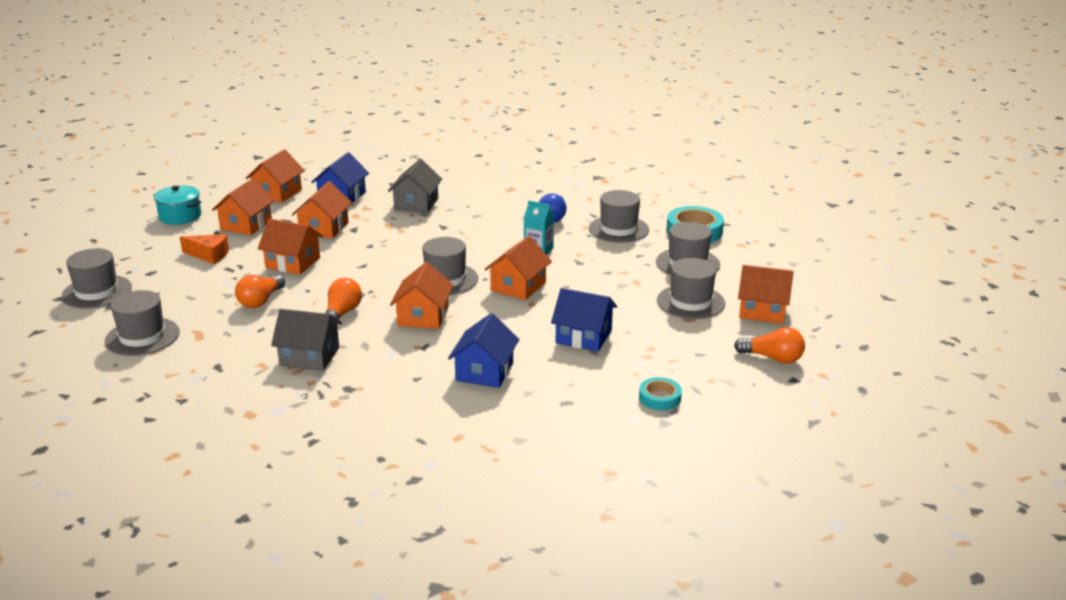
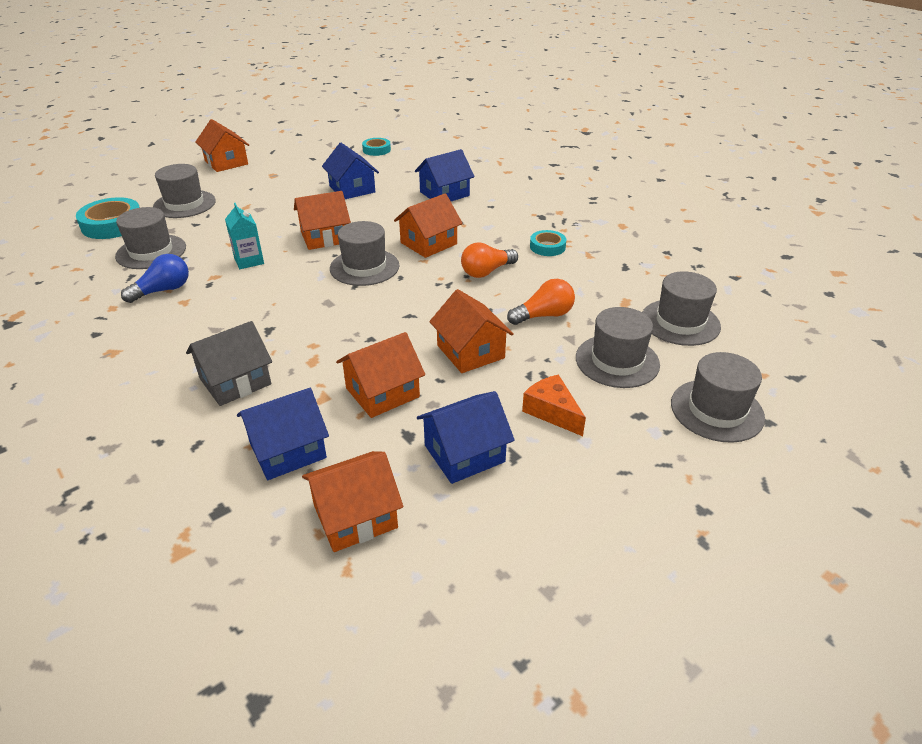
camera: 140 degrees left, 10 degrees up
turquoise pot [154,186,201,225] -> none
orange house [212,178,275,235] -> blue house [417,391,515,484]
grey house [271,309,342,371] -> turquoise tape [530,230,566,256]
grey hat [657,258,725,319] -> grey hat moved to [576,307,660,388]
orange light bulb [734,327,805,364] -> none

